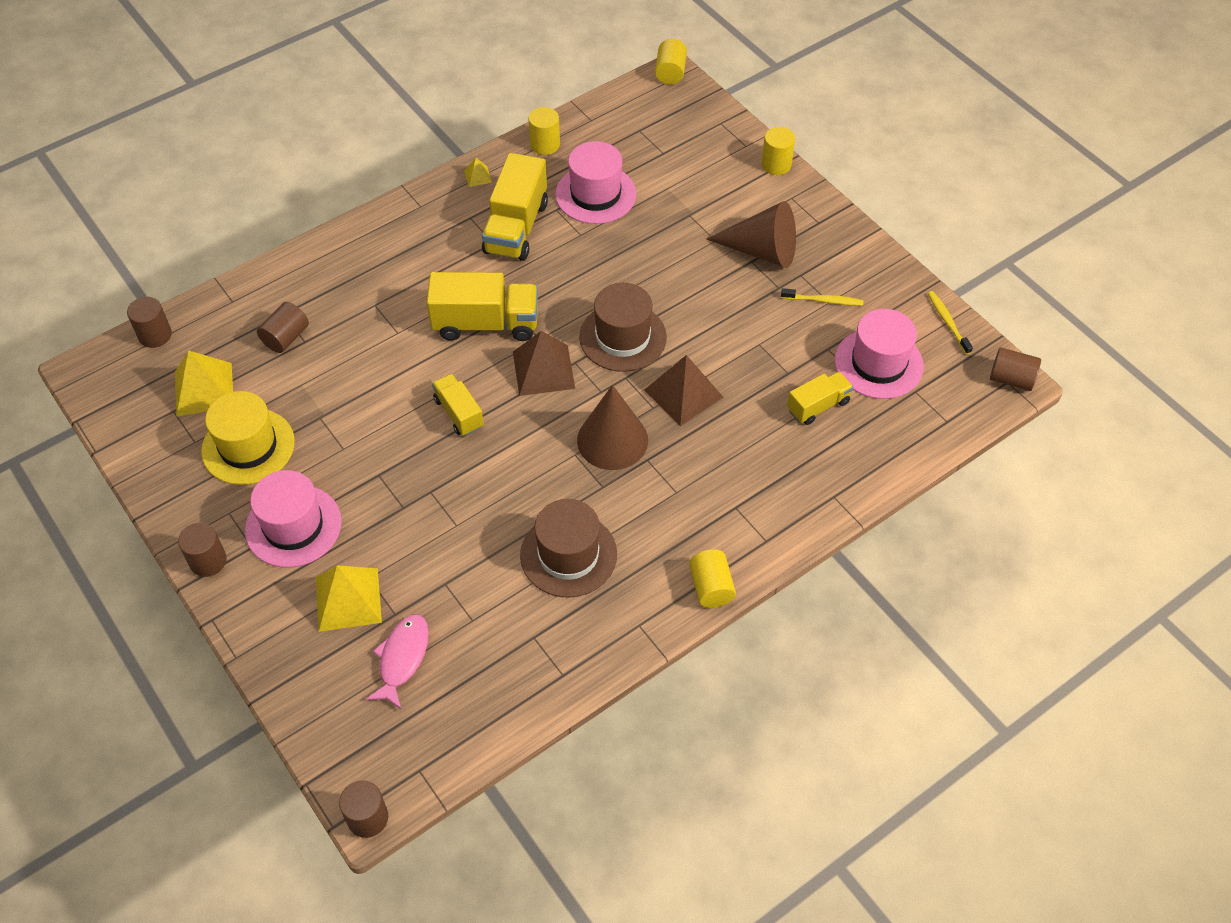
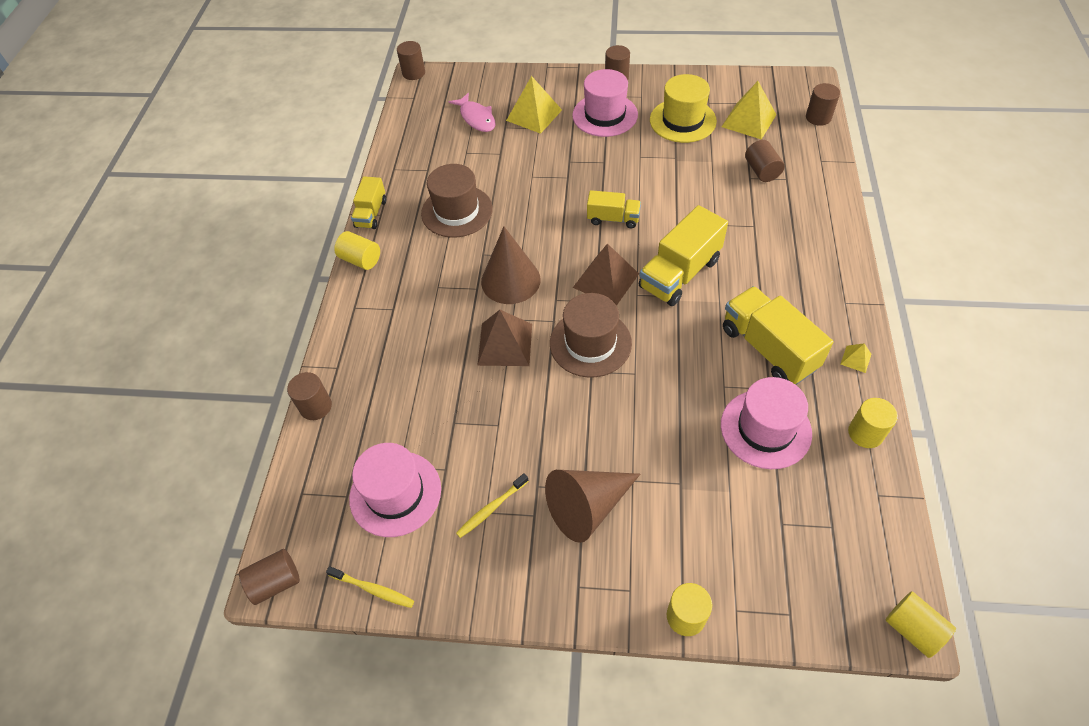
camera: 135 degrees right, 0 degrees up
yellow truck [787,371,853,425] -> yellow truck moved to [351,176,386,229]
none -> brown cylinder [287,372,332,420]

